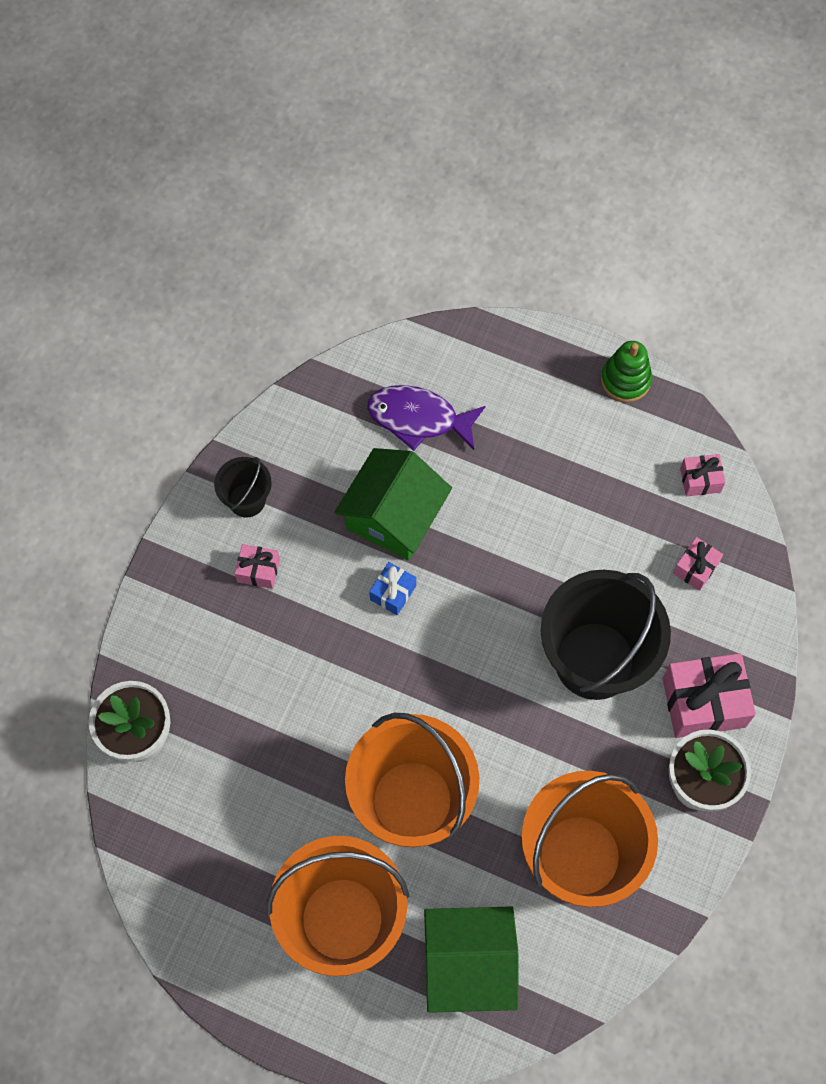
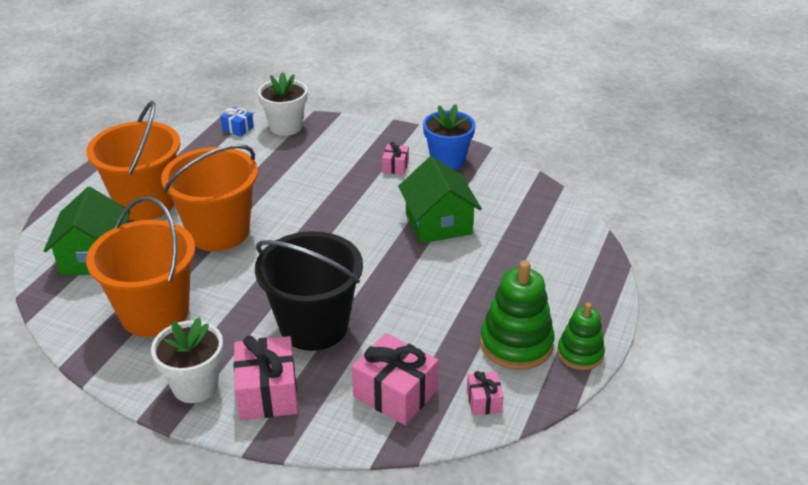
camera: 90 degrees right, 30 degrees down
black bucket [214,457,272,518] -> blue flower pot [423,104,475,170]
green house [334,448,452,560] -> green house turned 45 degrees clockwise [398,156,482,244]
purple fish [367,385,485,451] -> none
blue gift [369,562,416,615] -> blue gift moved to [220,107,254,137]
pink gift [673,537,723,591] -> pink gift [352,333,438,425], size x1.91
none -> green stacking toy [480,260,555,370]

